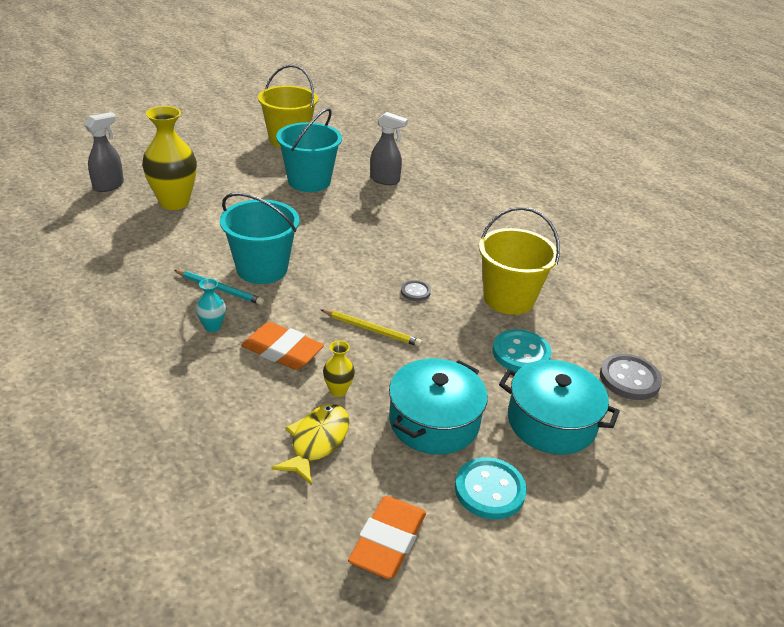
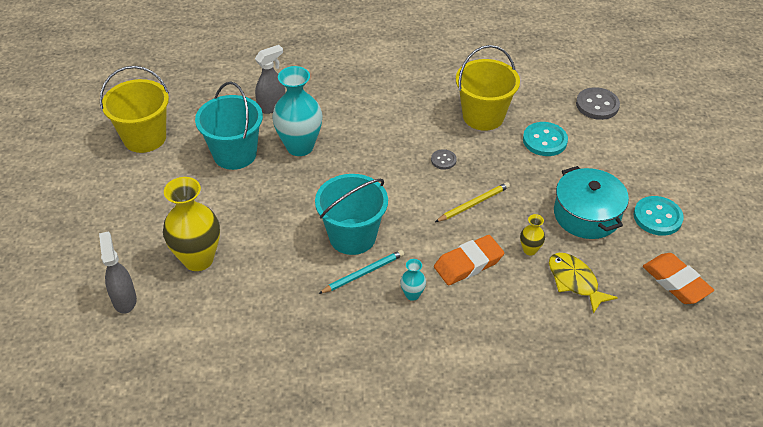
camera: 55 degrees left, 10 degrees up
turquoise pot [499,360,620,455] -> none
none -> turquoise vase [272,66,322,156]

